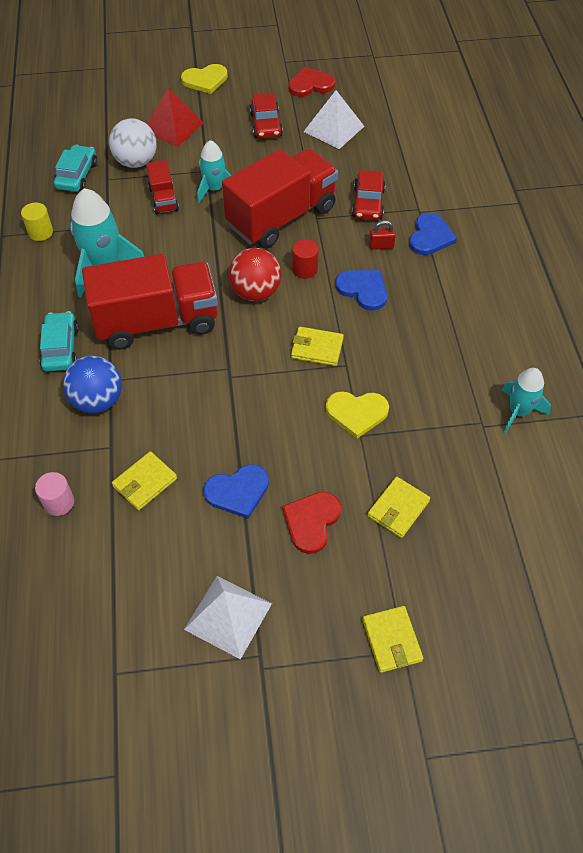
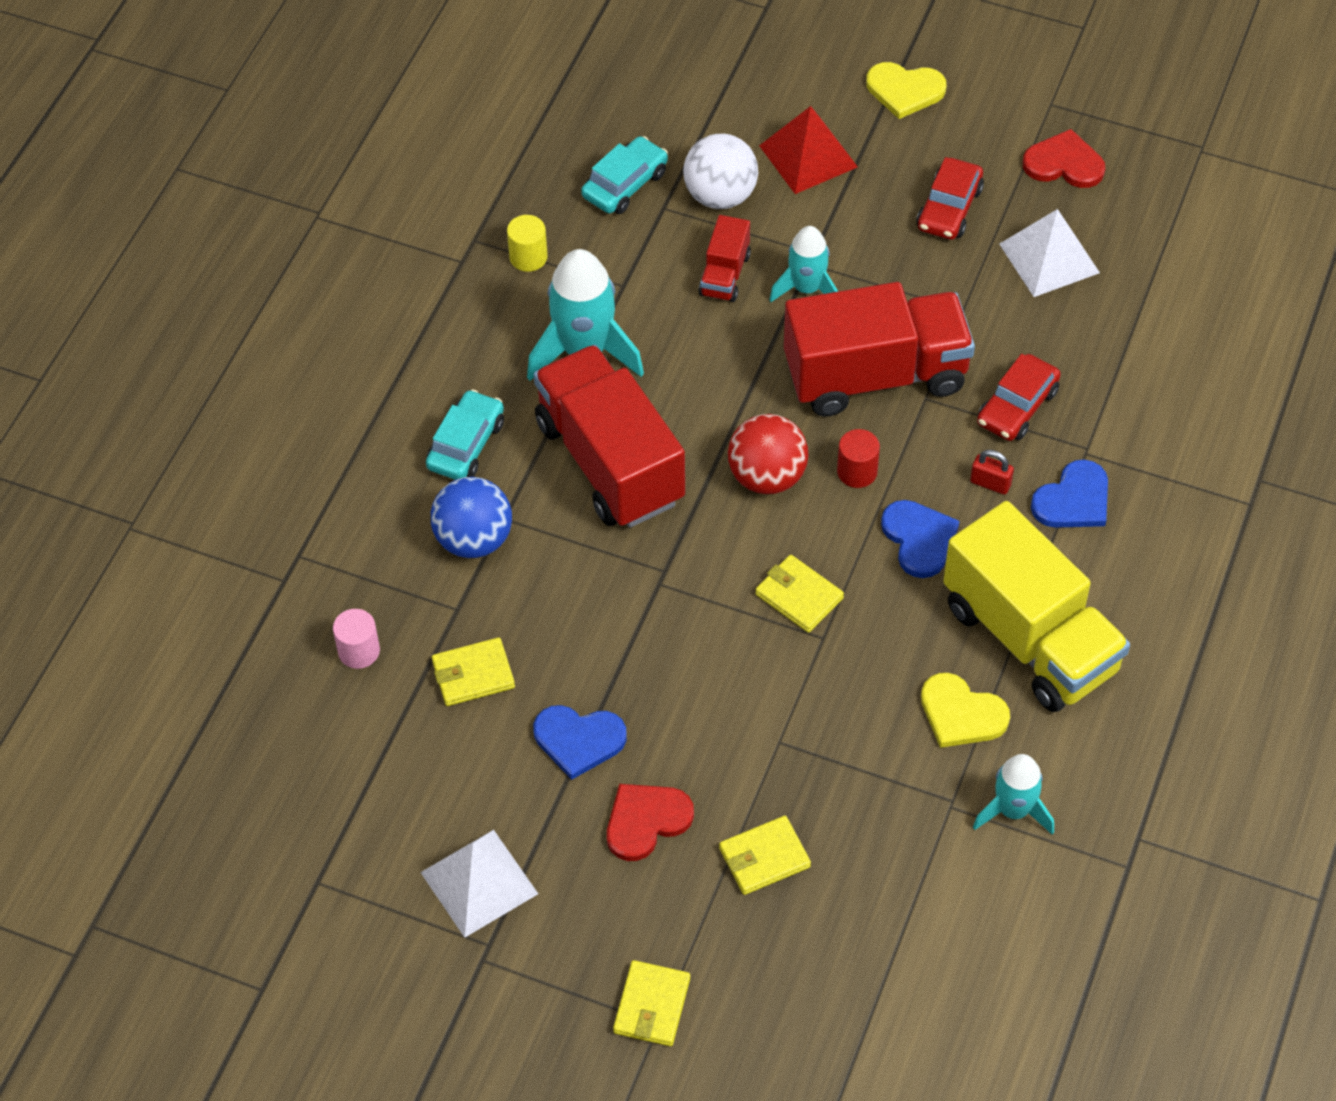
camera: 30 degrees right, 0 degrees up
red truck [82,254,218,350] -> red truck turned 135 degrees counterclockwise [534,345,685,528]
yellow heart [326,391,389,439] -> yellow heart moved to [921,673,1010,748]
none -> yellow truck [943,501,1130,712]

